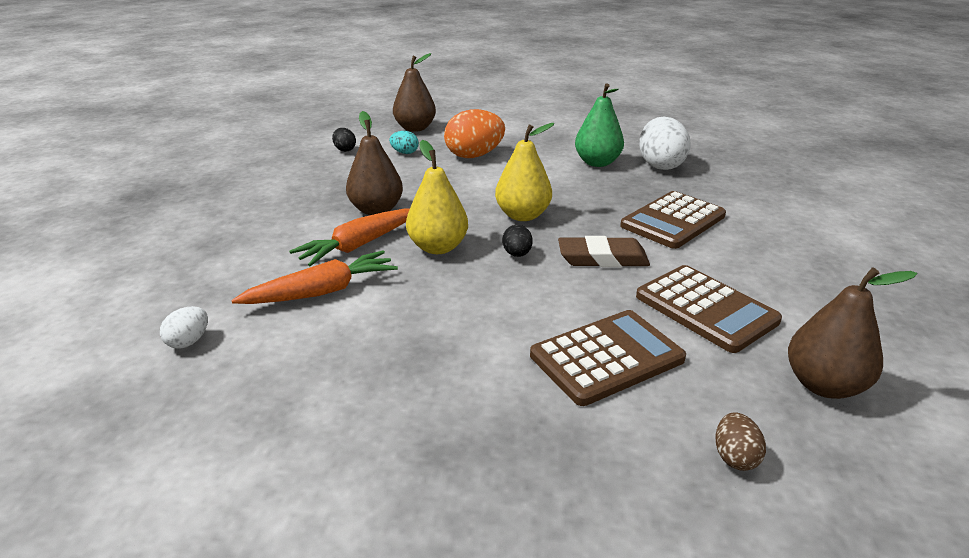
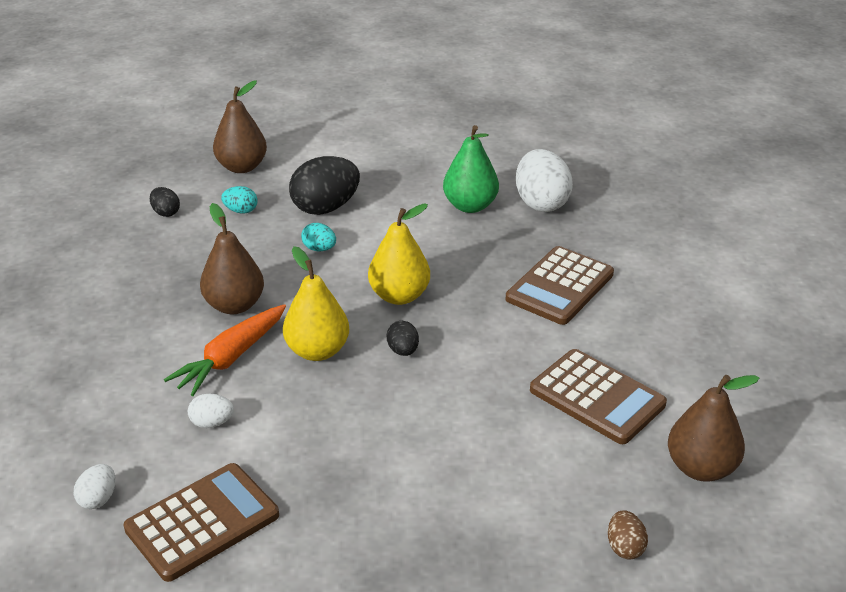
camera: 10 degrees left, 5 degrees up
orange carrot [231,250,398,304] -> white egg [188,393,234,428]
orange egg [444,109,505,158] -> black egg [289,156,360,215]
brown calculator [530,310,686,406] -> brown calculator moved to [123,463,279,582]
brown eraser [558,236,650,267] -> none
none -> turquoise egg [301,223,336,251]

